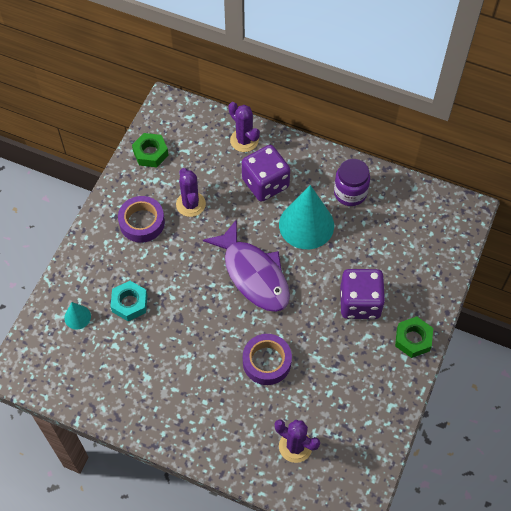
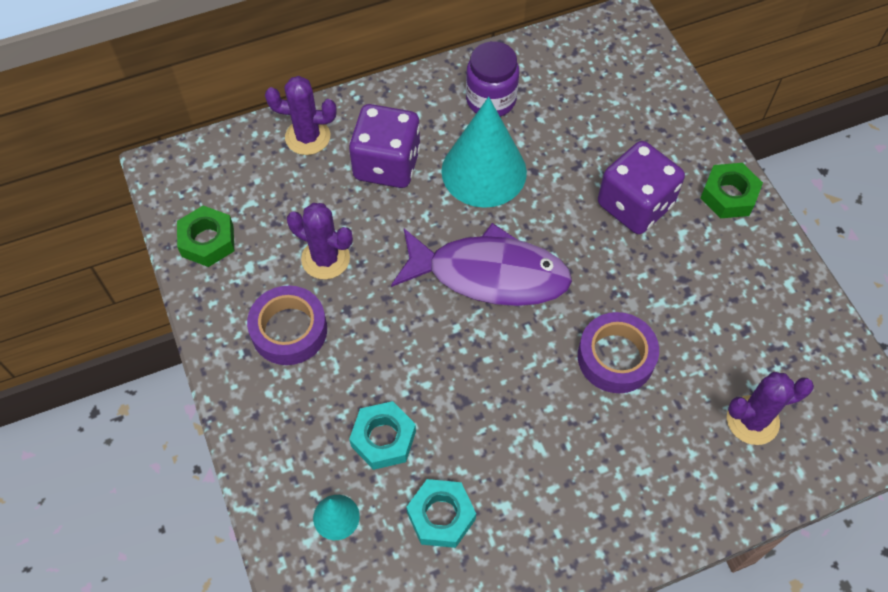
camera: 45 degrees left, 0 degrees up
none -> turquoise nut [406,479,476,548]

